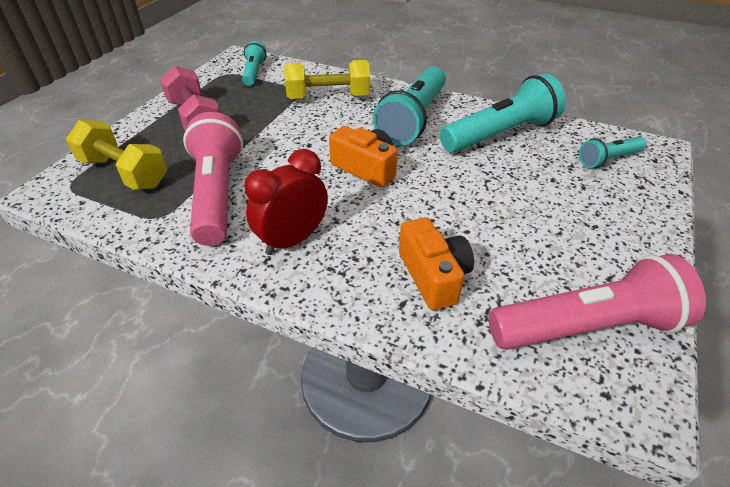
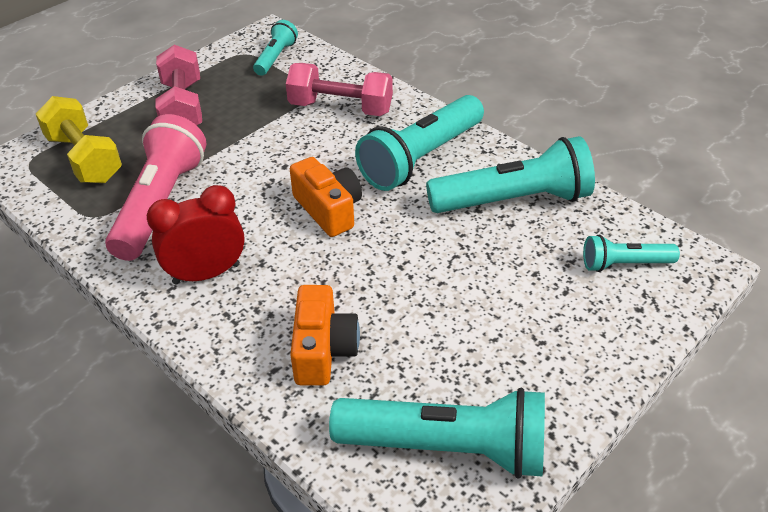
camera: 20 degrees right, 0 degrees up
yellow dumbbell [284,60,370,99] -> pink dumbbell [286,63,393,116]
pink flashlight [488,254,706,350] -> turquoise flashlight [329,388,545,478]

